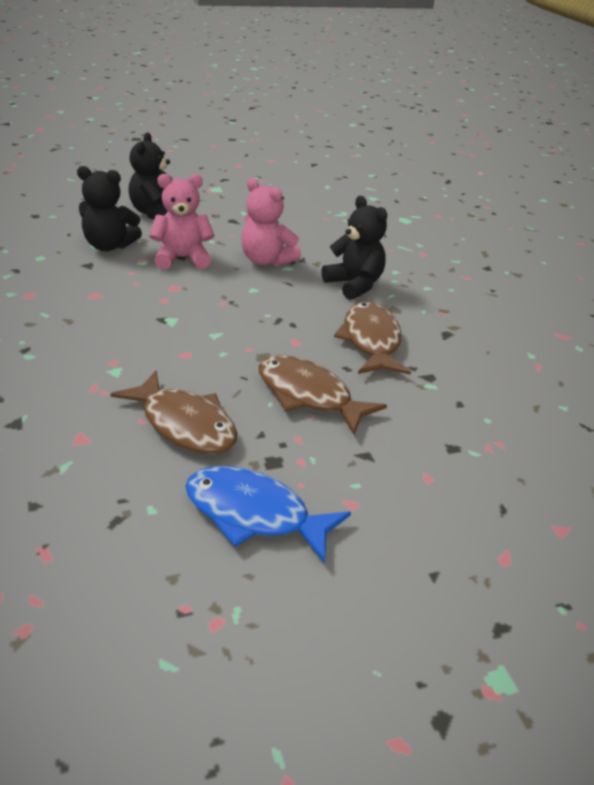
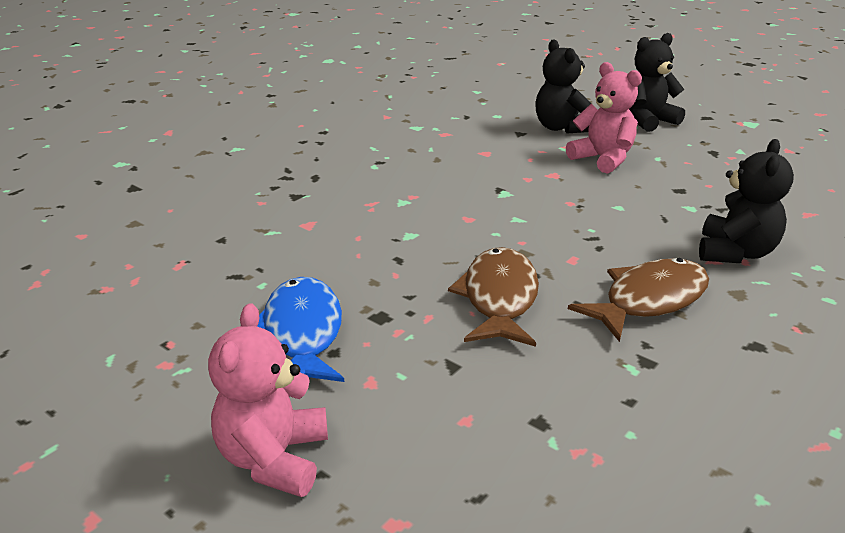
camera: 60 degrees right, 5 degrees down
brown fish [110,370,237,454] -> none
pink teddy bear [241,178,301,266] -> pink teddy bear moved to [208,303,328,497]

